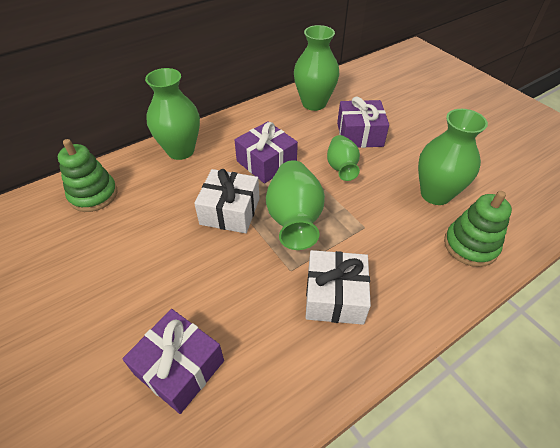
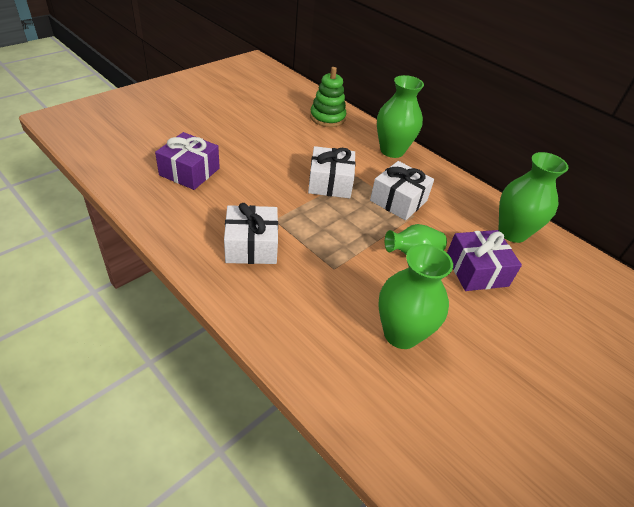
camera: 75 degrees right, 5 degrees down
purple gift [234,121,298,183] -> white gift [370,161,434,221]
green vase [266,160,325,250] -> none
green stacking toy [444,191,512,267] -> none

